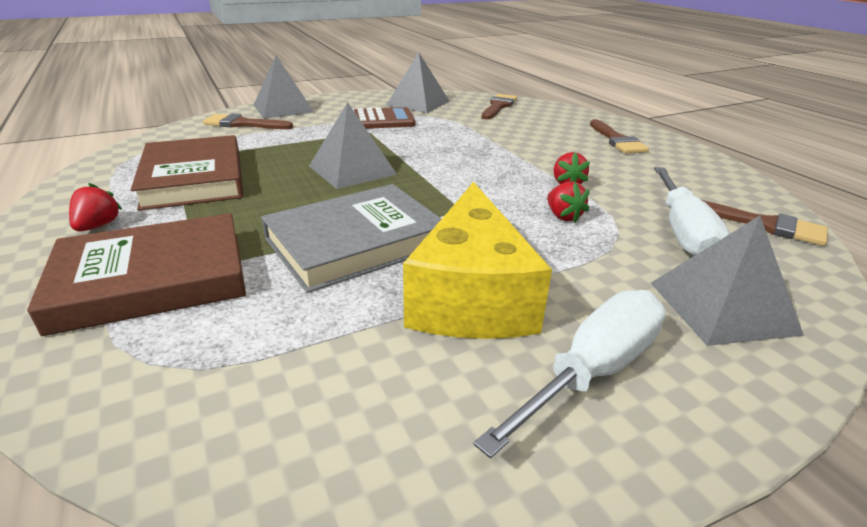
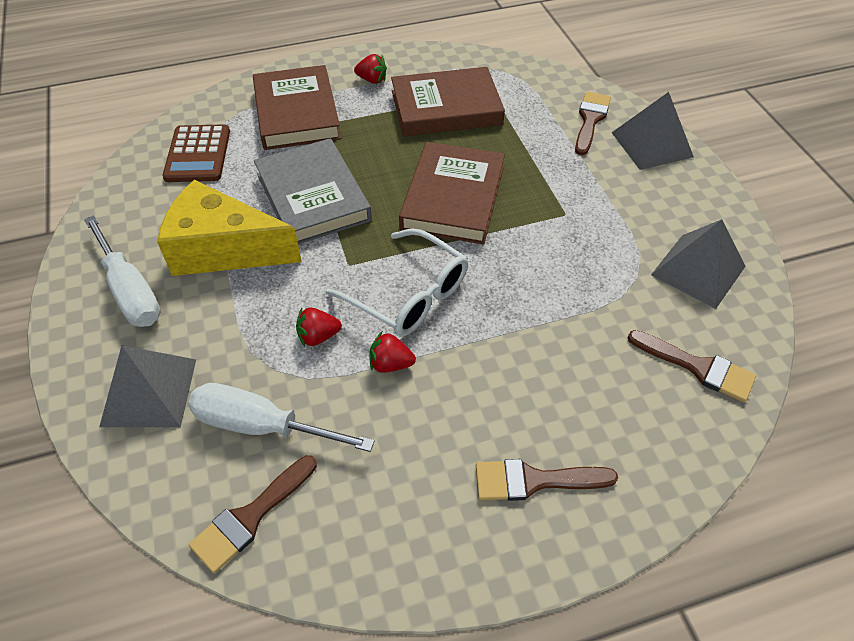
camera: 100 degrees right, 20 degrees up
grey pyramid [309,102,397,189] -> brown book [399,142,505,244]
brown calculator [353,107,415,129] -> brown calculator moved to [163,124,230,182]
none -> white glasses [325,228,468,337]

